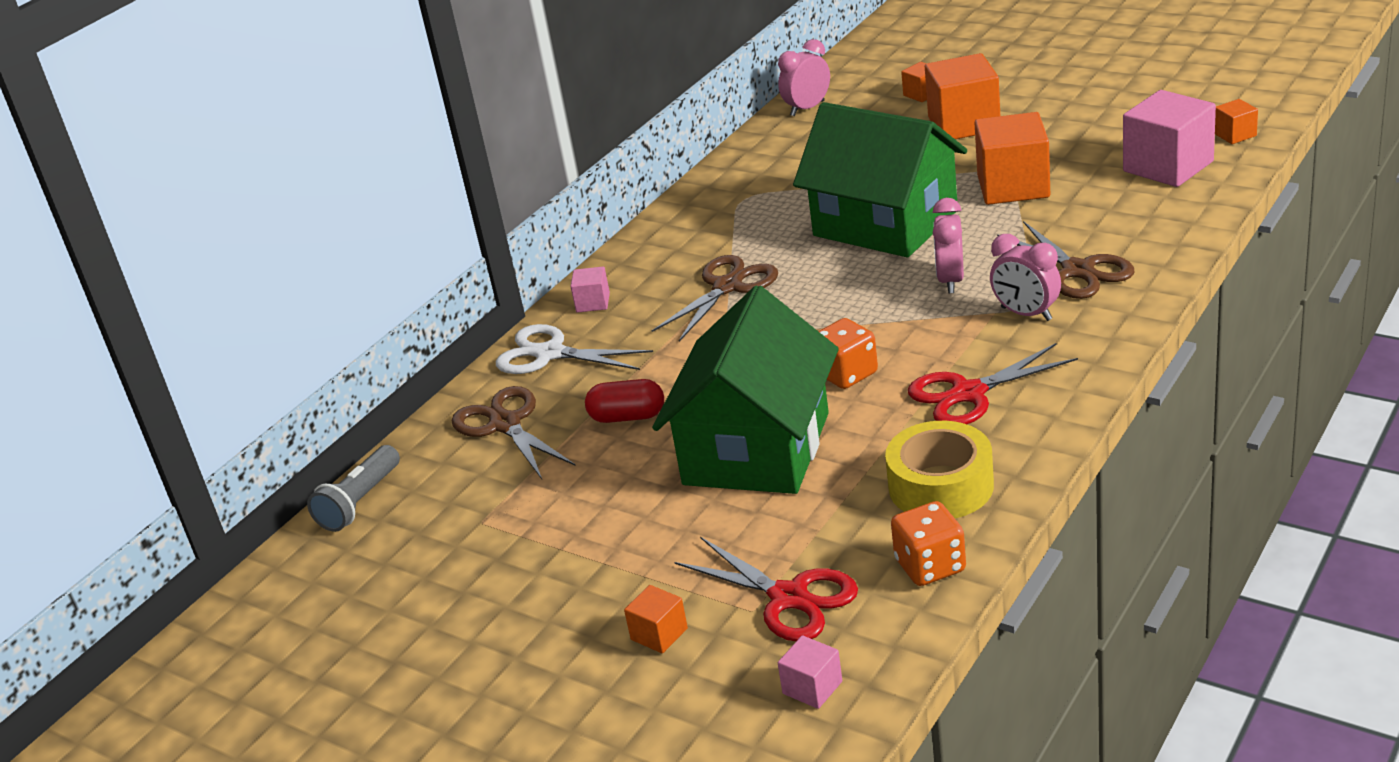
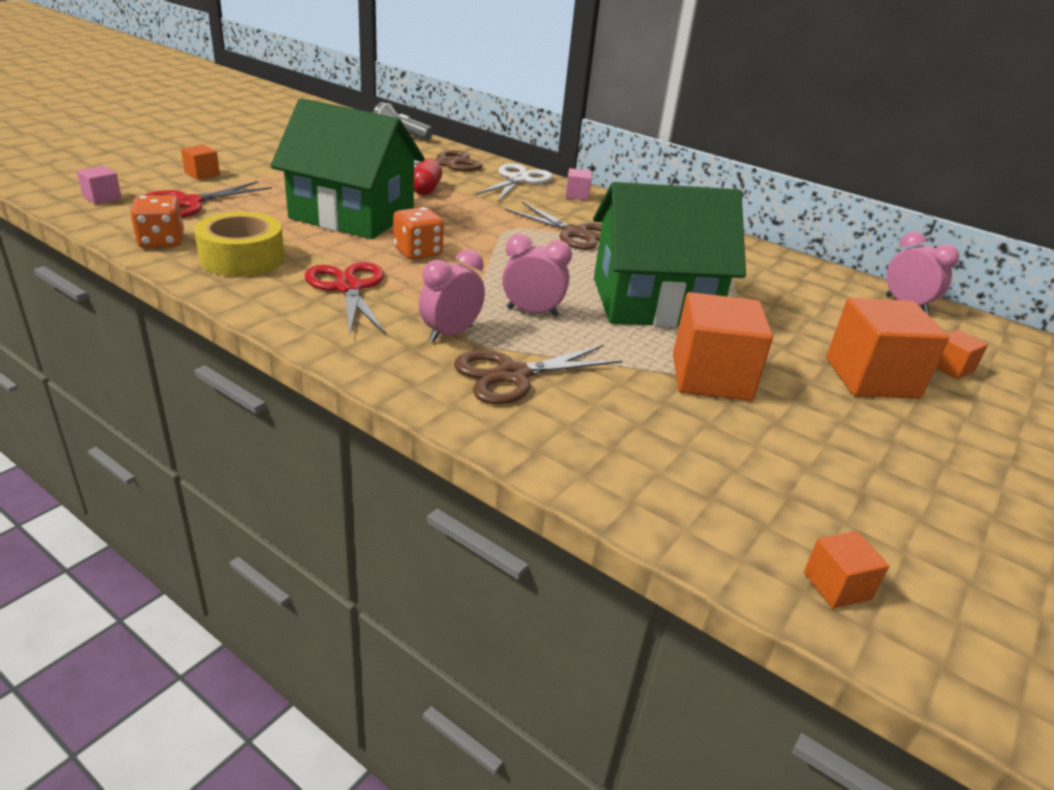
camera: 85 degrees right, 0 degrees up
green house [793,102,967,257] -> green house turned 45 degrees clockwise [593,182,746,327]
pink cube [1123,90,1216,187] -> none

